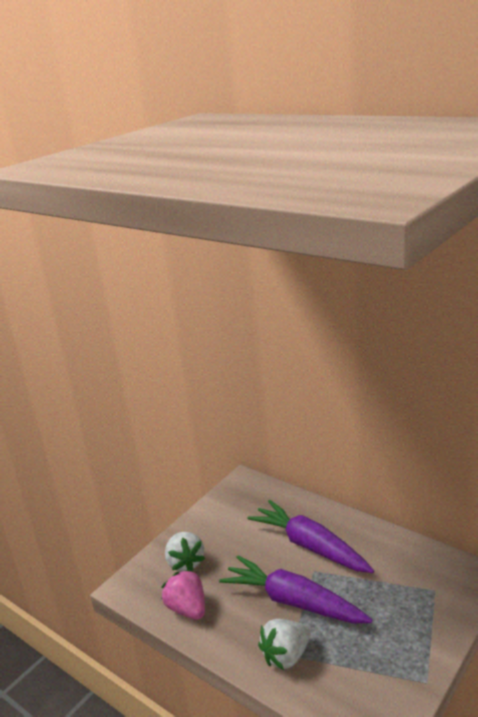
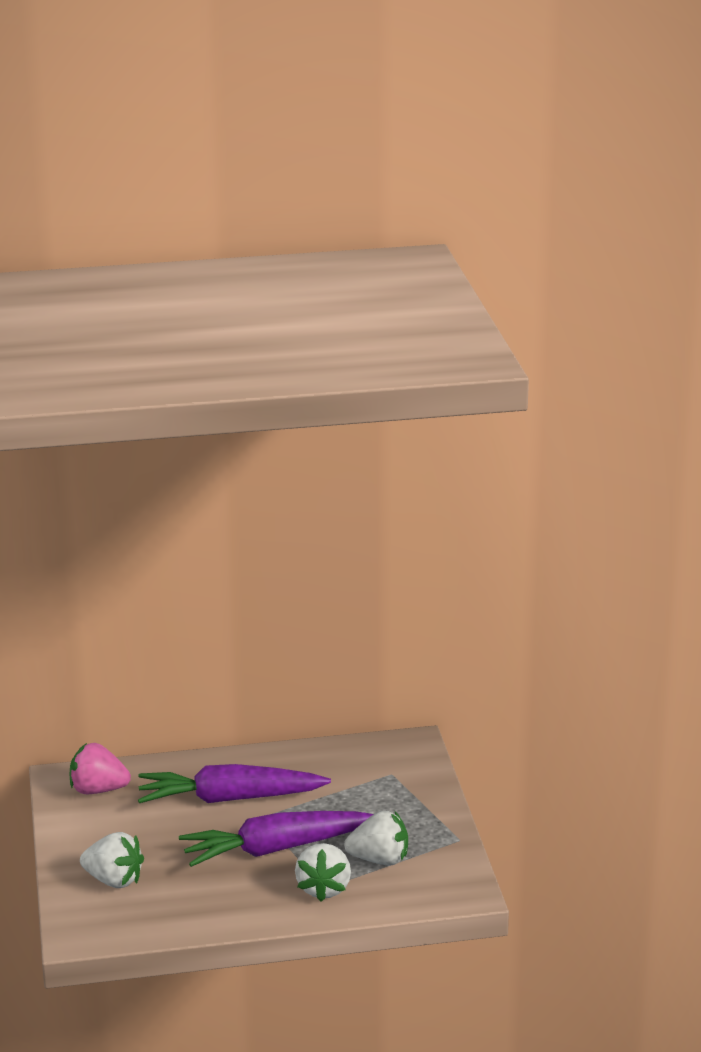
camera: 50 degrees left, 0 degrees up
pink strawberry [161,569,205,620] -> pink strawberry moved to [70,743,131,794]
none -> white strawberry [344,810,408,866]

